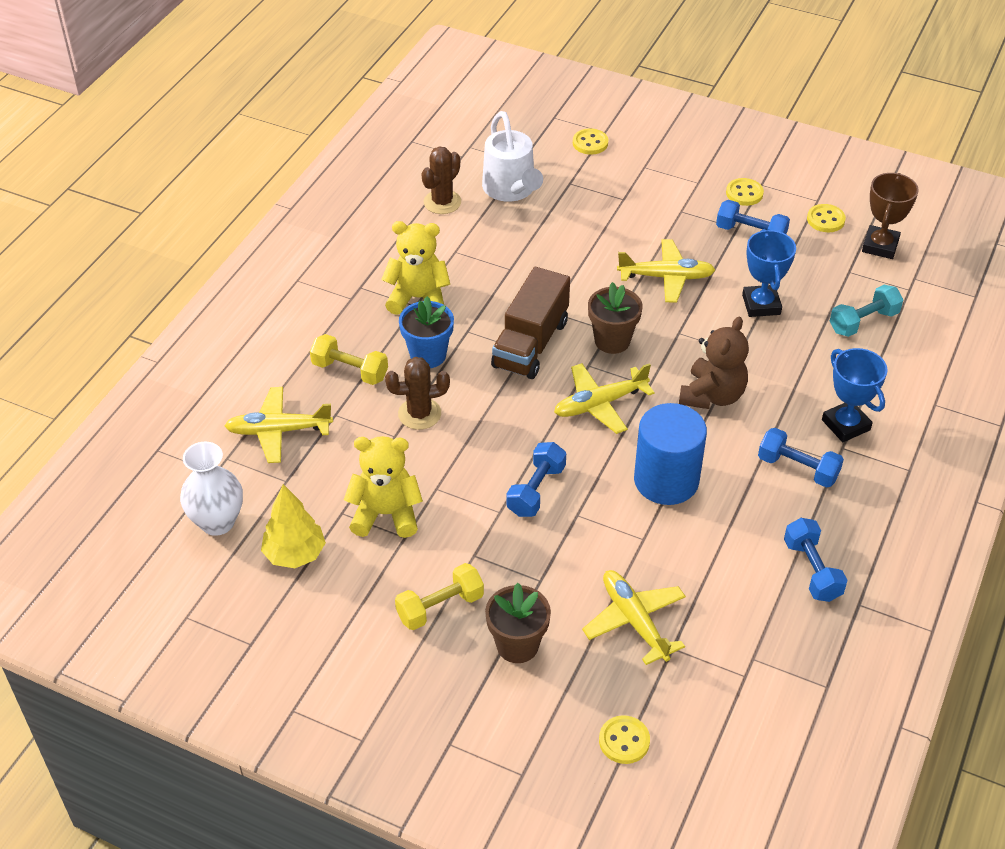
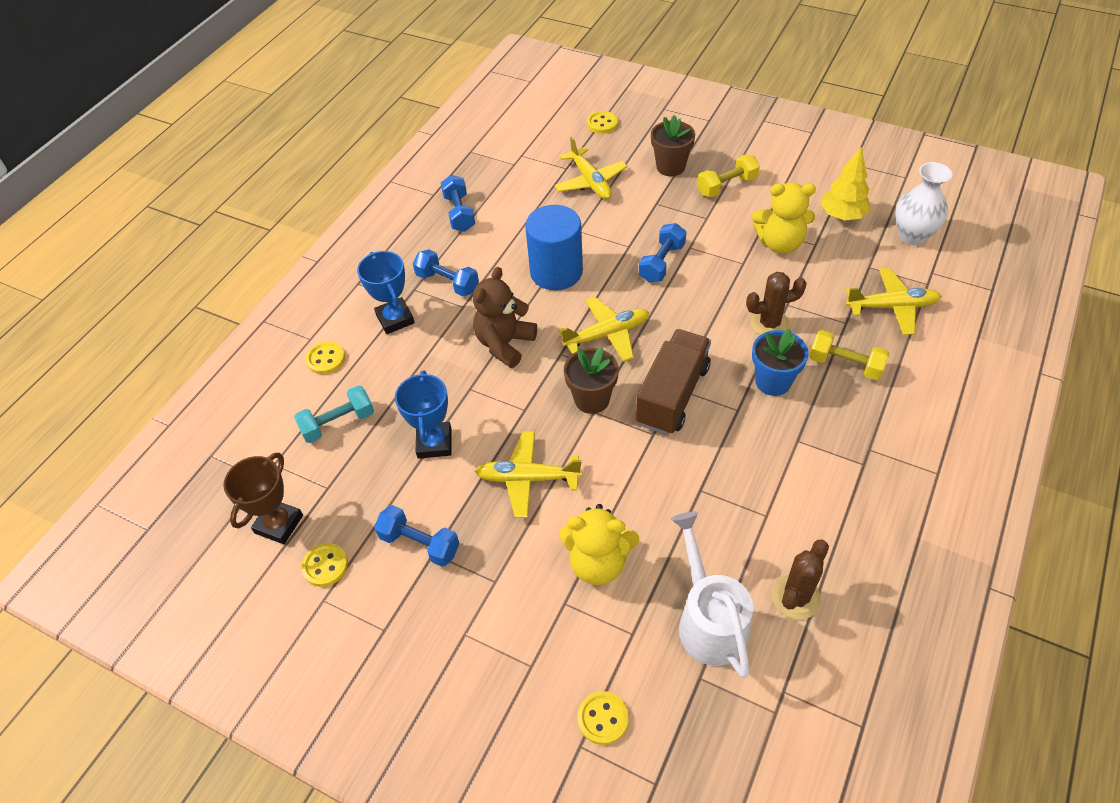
camera: 175 degrees left, 5 degrees up
yellow teddy bear [381,221,450,315] -> yellow teddy bear moved to [559,504,639,585]
yellow button [726,178,764,206] -> yellow button moved to [306,342,345,374]

